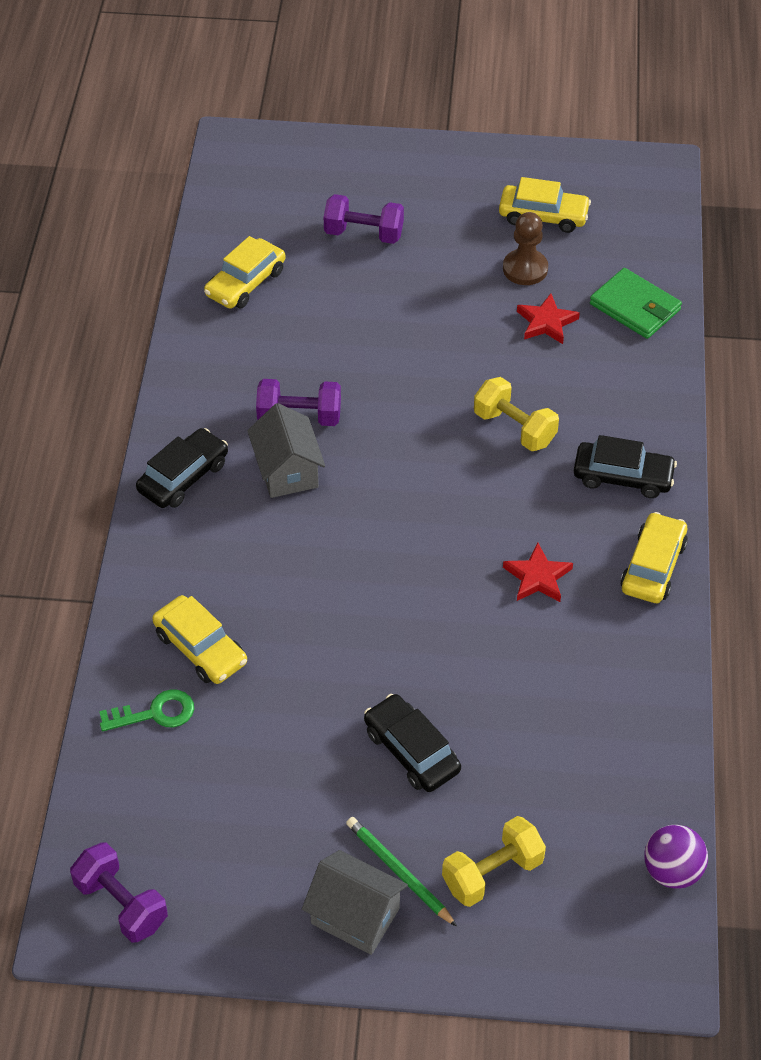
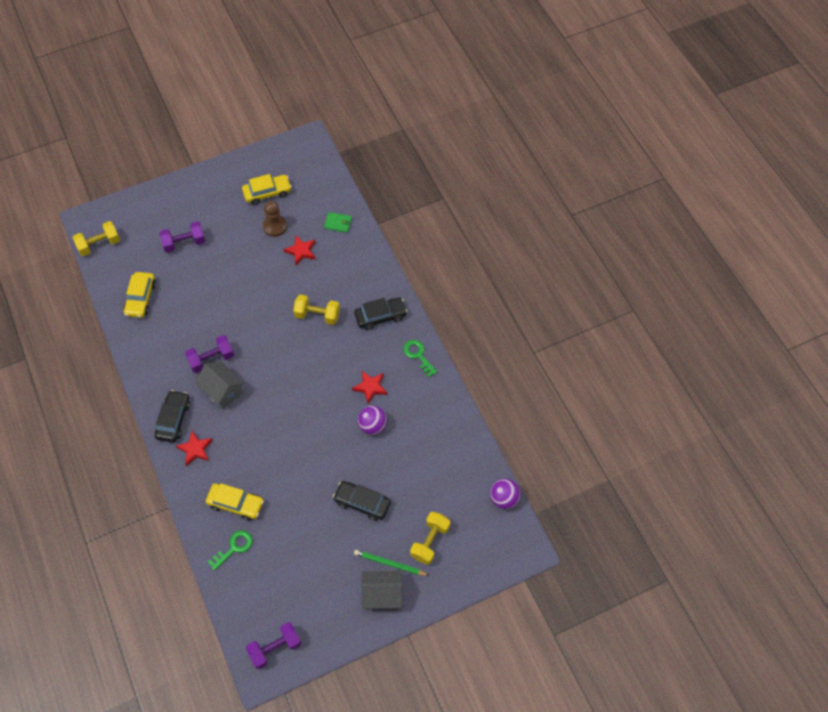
camera: 30 degrees left, 10 degrees up
purple dumbbell [70,842,168,942] -> purple dumbbell turned 45 degrees counterclockwise [246,622,301,669]
green wallet [590,268,682,339] -> green wallet [324,212,352,233], size x0.63
yellow car [620,512,688,603] -> green key [403,340,437,378]
none -> yellow dumbbell [73,221,120,256]
none -> red star [176,431,213,466]
none -> purple ball [358,406,387,435]

